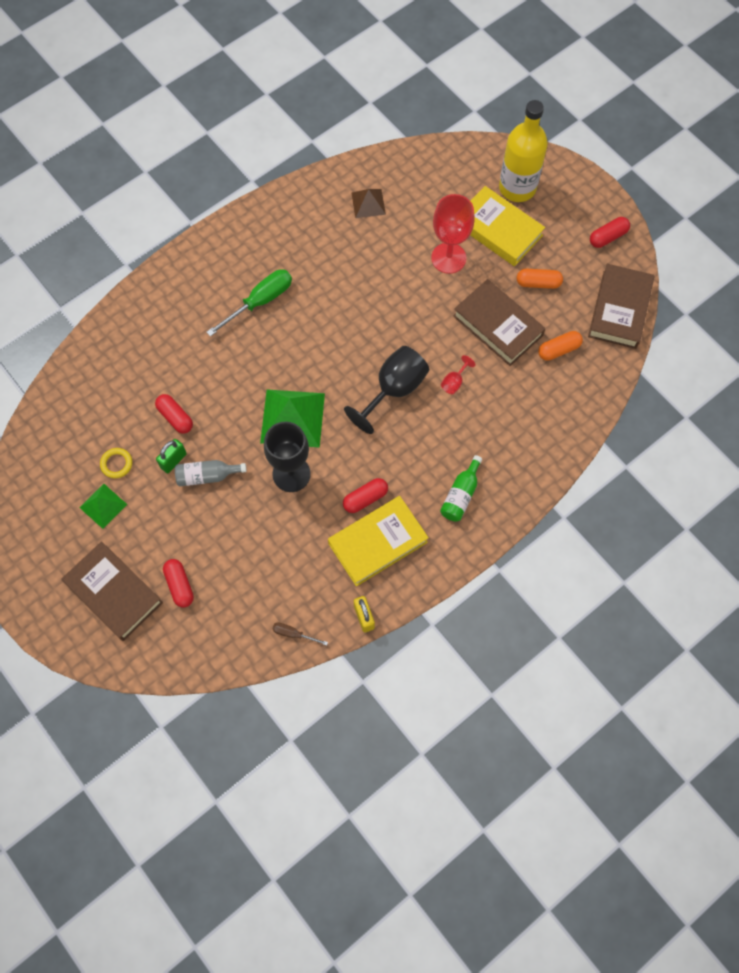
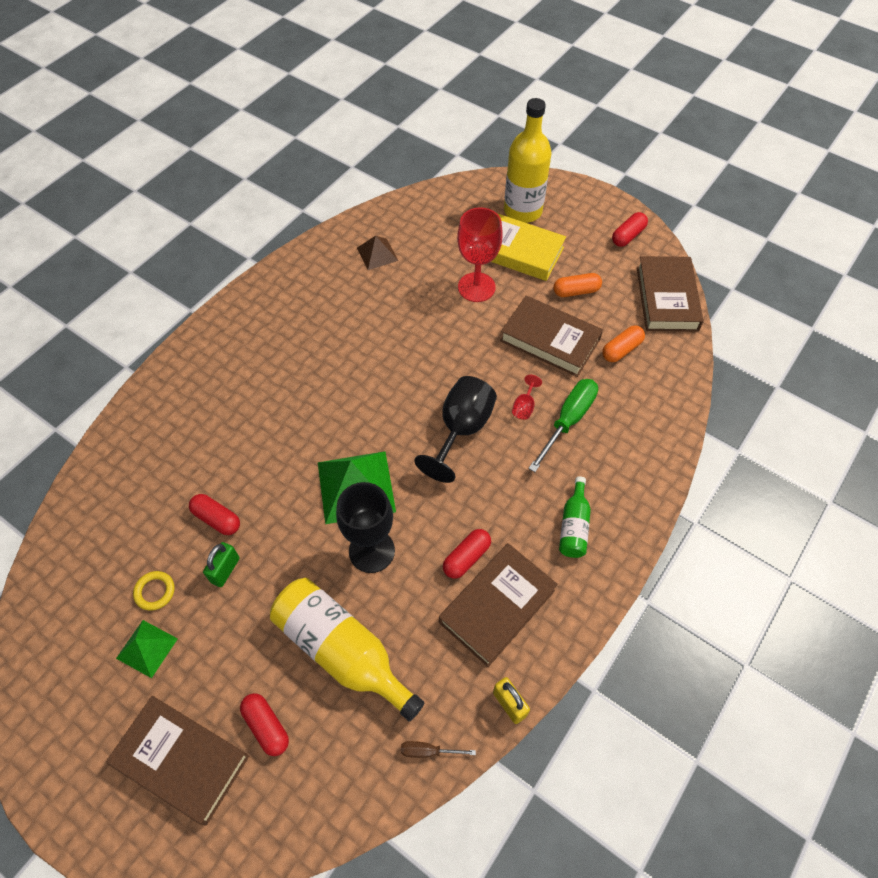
camera: 15 degrees left, 10 degrees down
grey bottle [175,460,247,486] -> none
green screwdriver [207,269,292,337] -> green screwdriver moved to [528,379,598,472]
yellow book [328,496,429,586] -> brown book [439,543,558,667]
none -> yellow bottle [270,578,425,722]

